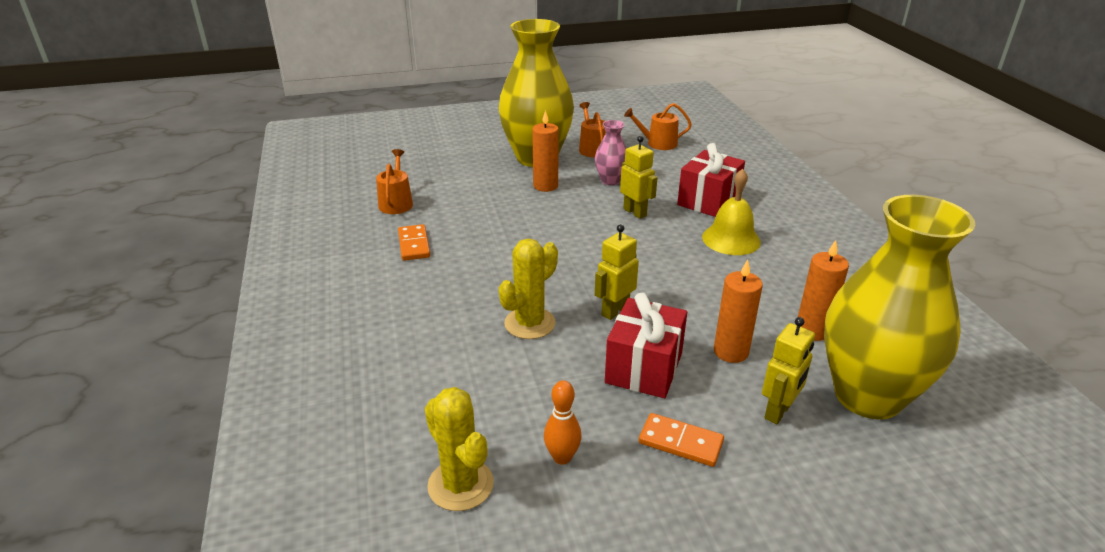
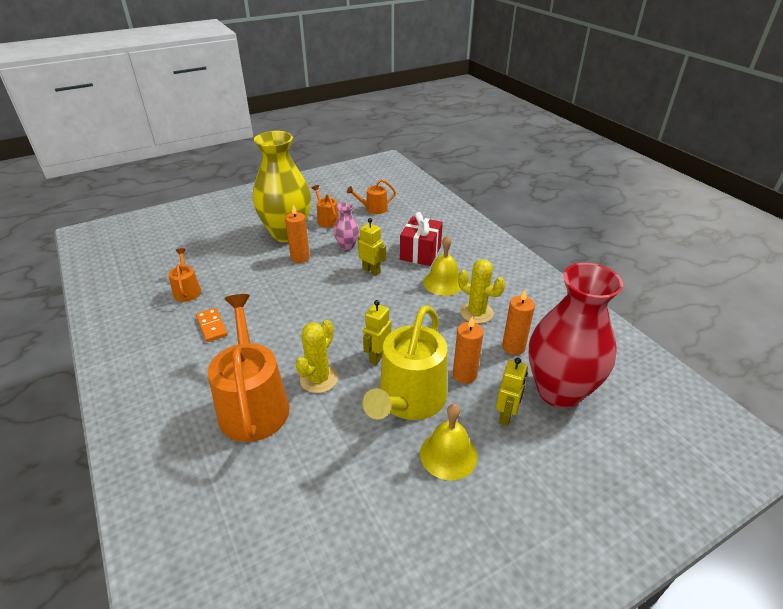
camera: 15 degrees left, 5 degrees up
yellow cactus [425,387,494,511] -> yellow cactus moved to [458,259,505,324]
orange bowling pin [544,381,582,465] -> none
red gift [605,293,687,398] -> yellow watering can [362,305,447,420]
orange domino [639,413,724,467] -> yellow bell [420,404,478,480]
yellow vase [824,195,975,419] -> red vase [529,263,623,408]
none -> orange watering can [207,294,289,442]

